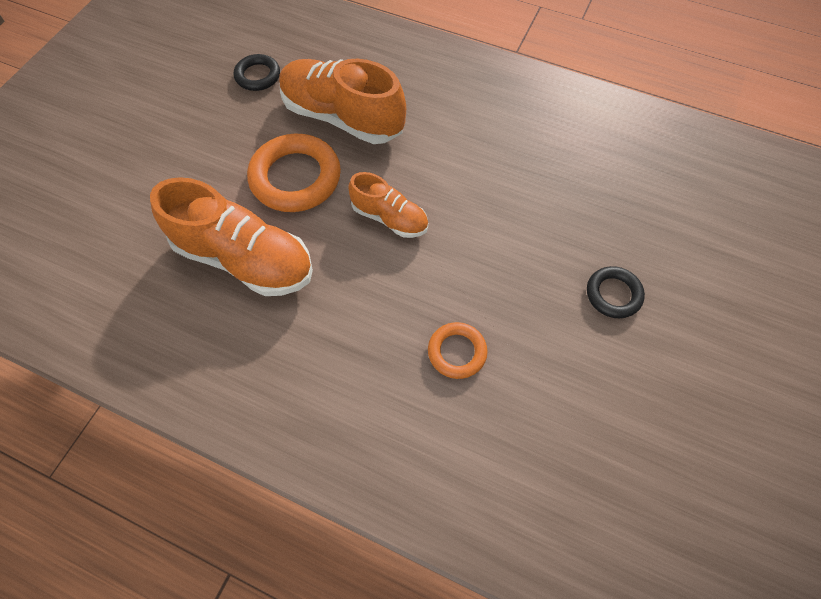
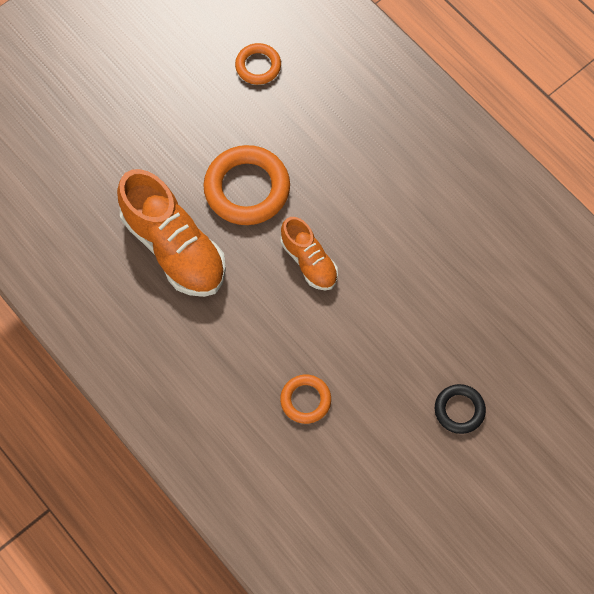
camera: 25 degrees right, 5 degrees up
black ring [234,54,280,91] -> orange ring [235,43,281,85]
orange shoe [279,59,406,144] -> none

